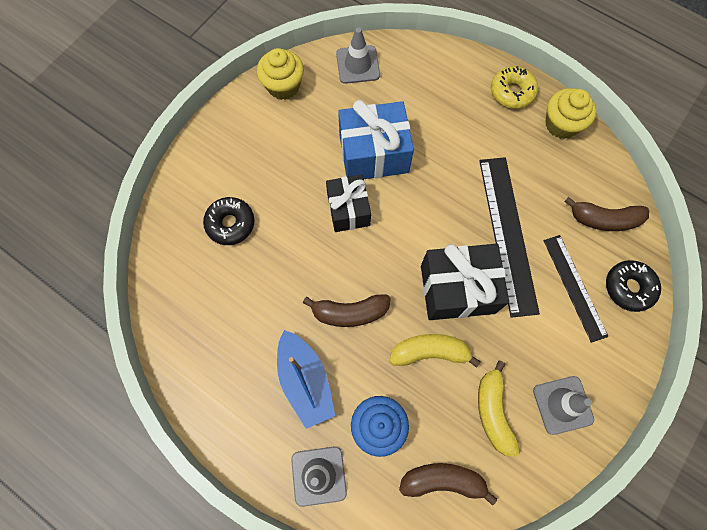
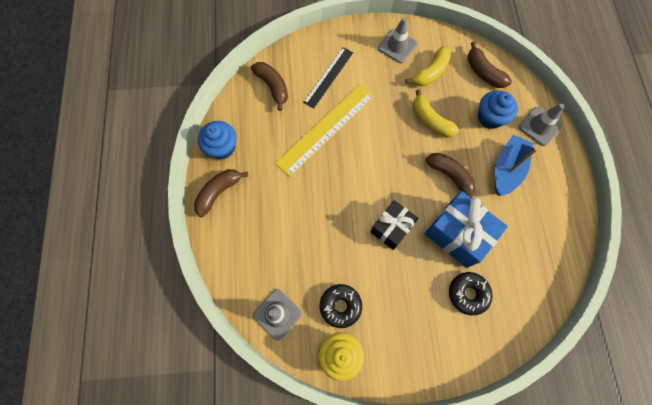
camera: 130 degrees left, 0 degrees up
blue gift [338,100,414,179] -> blue gift moved to [425,191,508,268]
black gift [421,244,509,320] -> none
black ruler [479,157,540,318] -> yellow ruler [275,84,375,177]
yellow donut [491,66,538,109] -> brown banana [194,169,248,217]
yellow cupcake [545,88,597,139] -> blue cupcake [198,121,237,159]
black donut [606,260,661,312] -> black donut moved to [320,284,362,328]

